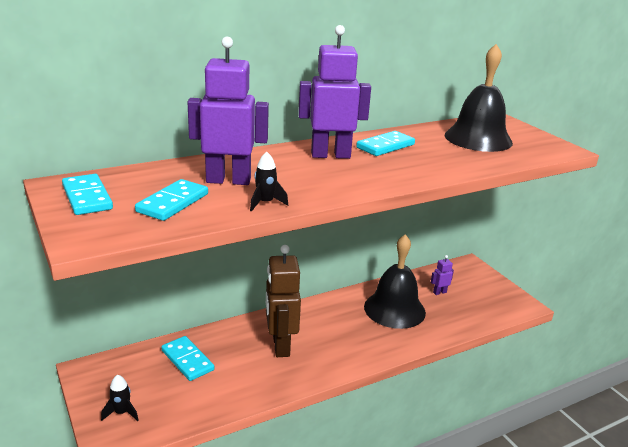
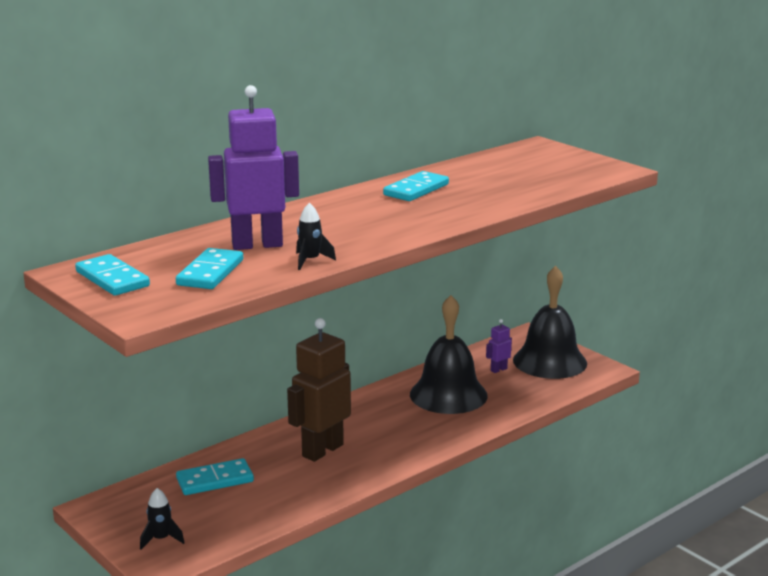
camera: 10 degrees left, 5 degrees down
turquoise domino [161,336,214,381] -> turquoise domino turned 60 degrees counterclockwise [176,458,254,495]
brown robot [266,245,301,357] -> brown robot turned 60 degrees clockwise [287,318,351,462]
purple robot [298,25,371,159] -> none
black bell [445,44,513,152] -> black bell moved to [513,266,587,379]

